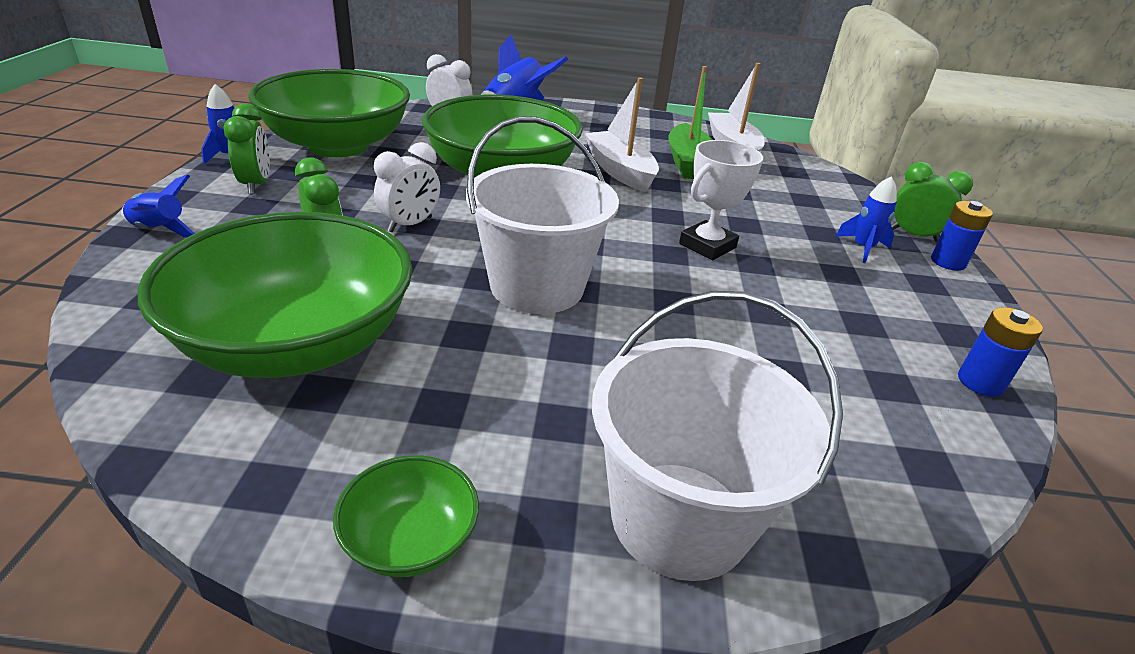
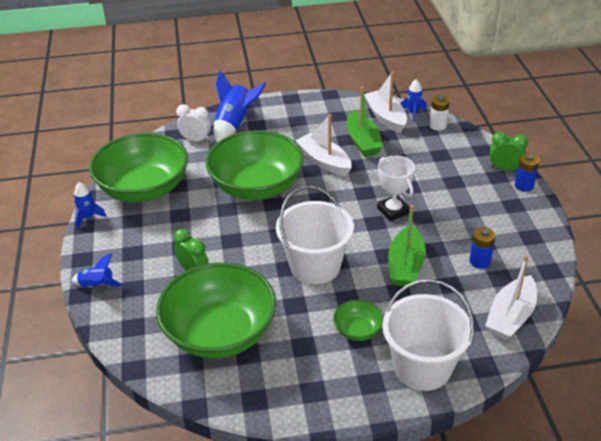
camera: 10 degrees left, 5 degrees up
green clock [223,103,270,194] -> none
green bowl [333,455,479,577] -> green bowl moved to [333,300,384,341]
white clock [374,142,440,232] -> none
white trophy [679,140,763,260] -> white trophy turned 60 degrees counterclockwise [377,156,415,221]
blue rocket [835,176,897,263] -> blue rocket moved to [401,79,427,122]
blue battery [958,307,1043,396] -> blue battery moved to [469,227,496,269]
none -> green boat [388,205,426,287]
none -> white battery [429,95,450,131]
none -> white boat [485,255,537,340]

